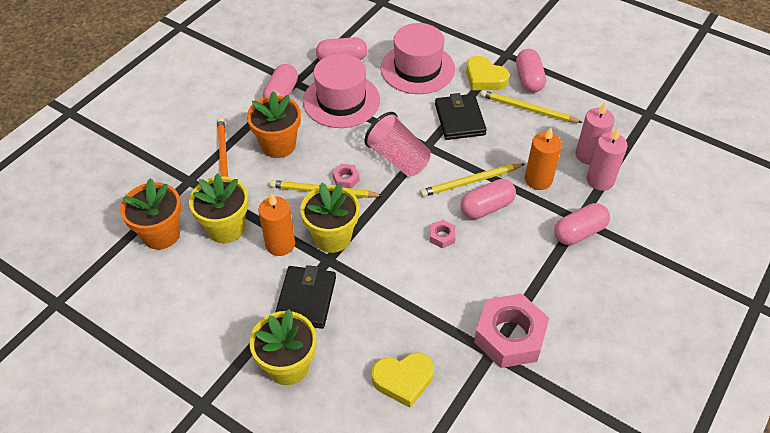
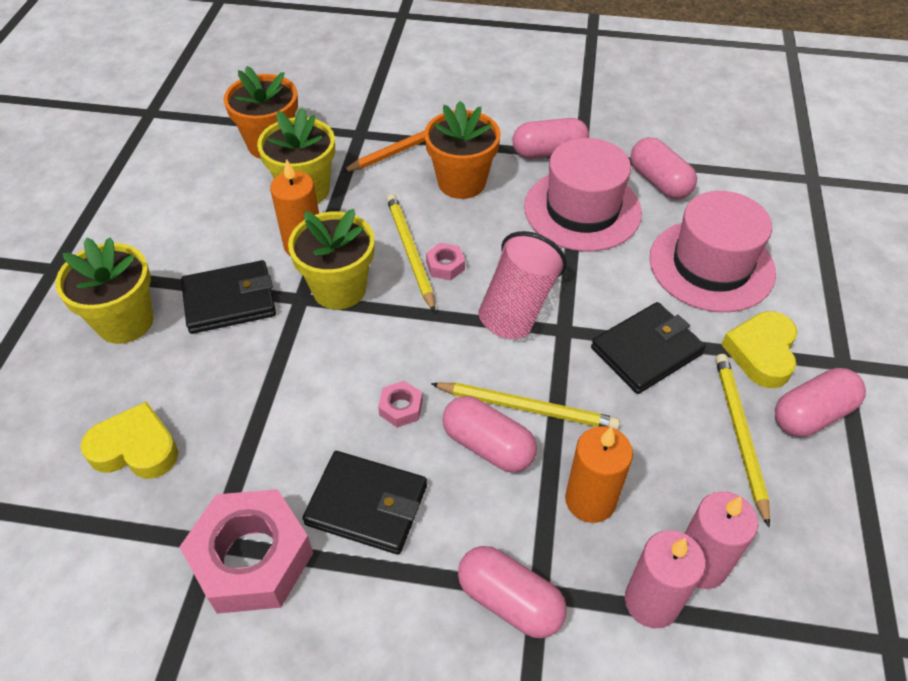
camera: 65 degrees right, 0 degrees up
yellow heart [372,353,434,408] -> yellow heart turned 135 degrees clockwise [80,401,178,479]
yellow pencil [420,163,524,197] -> yellow pencil turned 150 degrees clockwise [431,383,620,430]
none -> black wallet [302,451,427,555]

